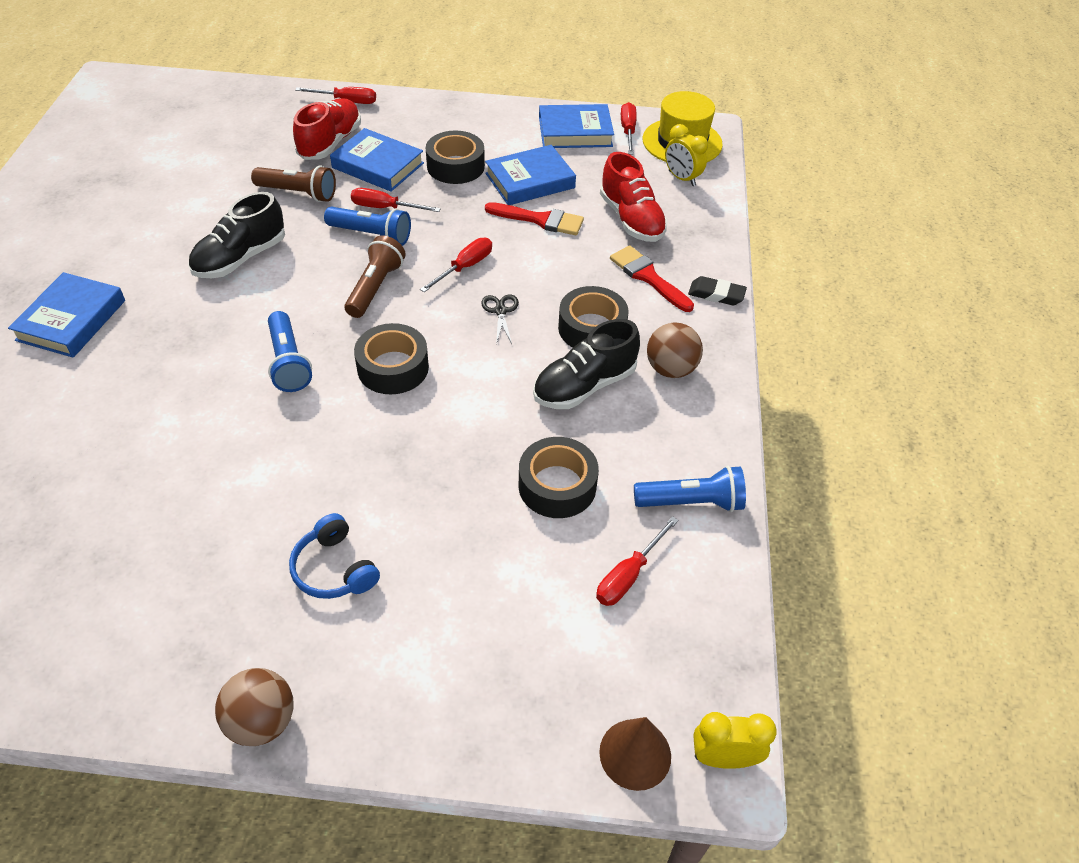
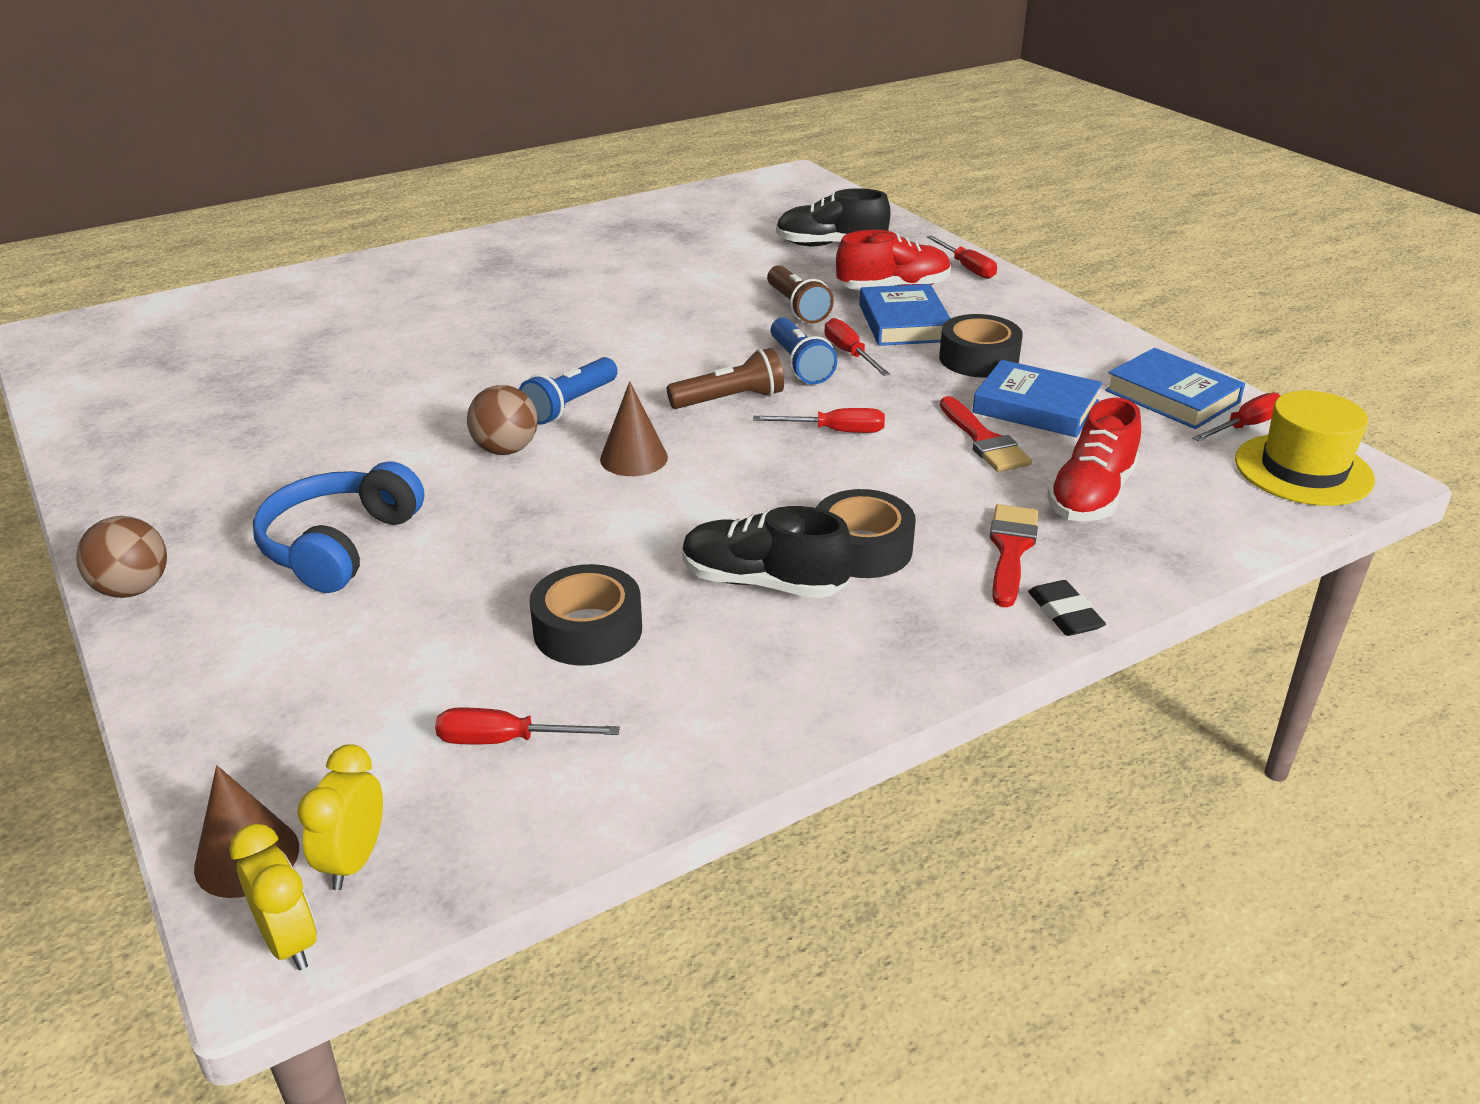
camera: 55 degrees right, 15 degrees down
blue book [8,272,125,358] -> none
black shoe [188,192,285,278] -> black shoe moved to [776,188,891,246]
blue headphones [289,513,380,599] -> blue headphones [253,461,424,593], size x1.57
black tape [354,323,429,394] -> brown cone [600,381,668,476]
black scissors [481,294,519,344] -> none
blue flashlight [634,466,746,512] -> none
brown ball [647,322,703,378] -> brown ball moved to [467,385,538,455]
yellow clock [665,124,708,186] -> yellow clock moved to [297,745,383,890]

